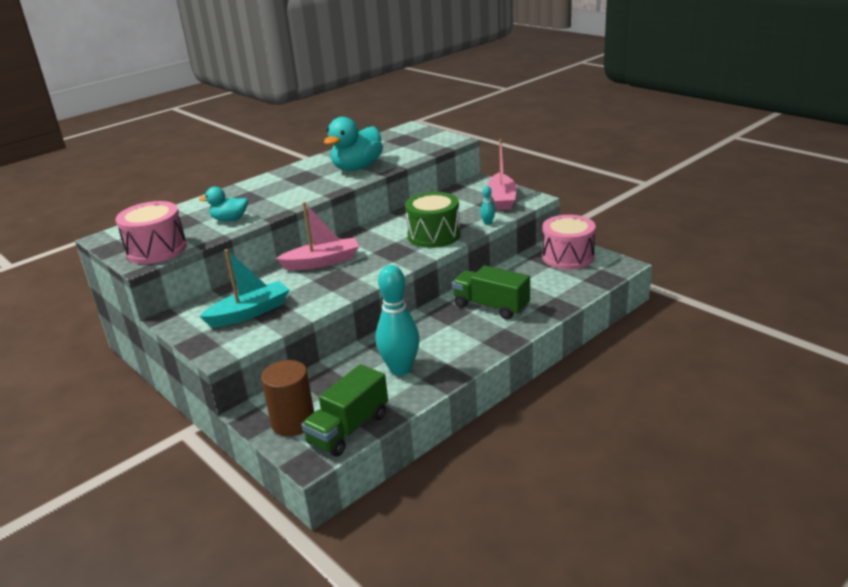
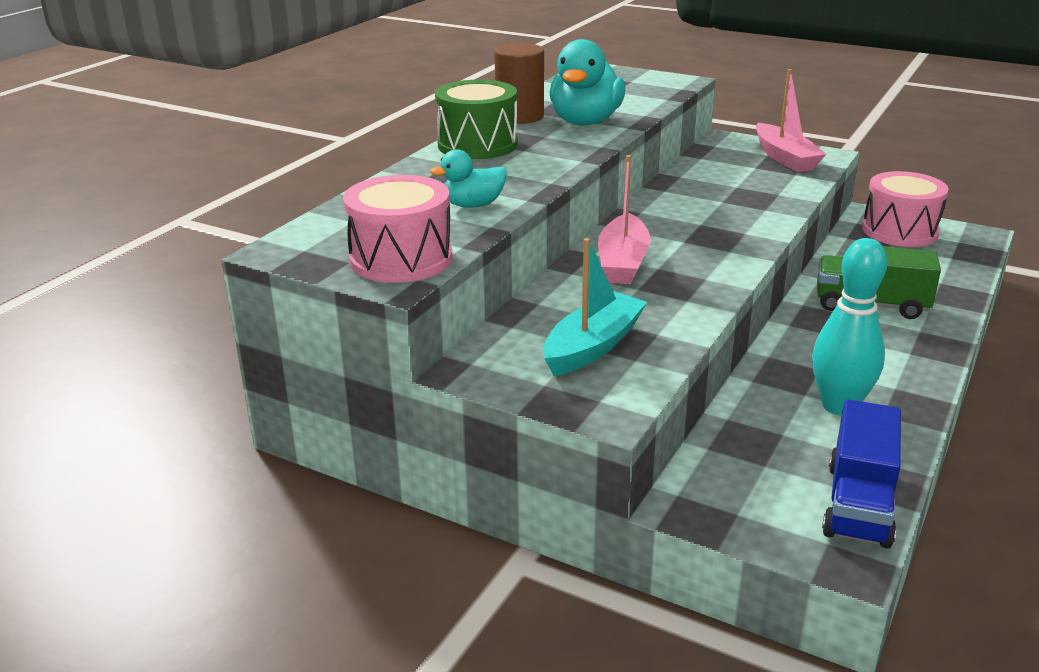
camera: 20 degrees left, 0 degrees up
brown cylinder [261,360,314,436] -> brown cylinder moved to [494,43,544,124]
pink boat [276,202,359,270] -> pink boat turned 135 degrees clockwise [598,155,651,284]
green truck [301,364,388,457] -> blue truck [822,399,901,549]
green drum [405,192,461,248] -> green drum moved to [435,80,518,159]
turquoise bowling pin [480,186,495,225] -> none

